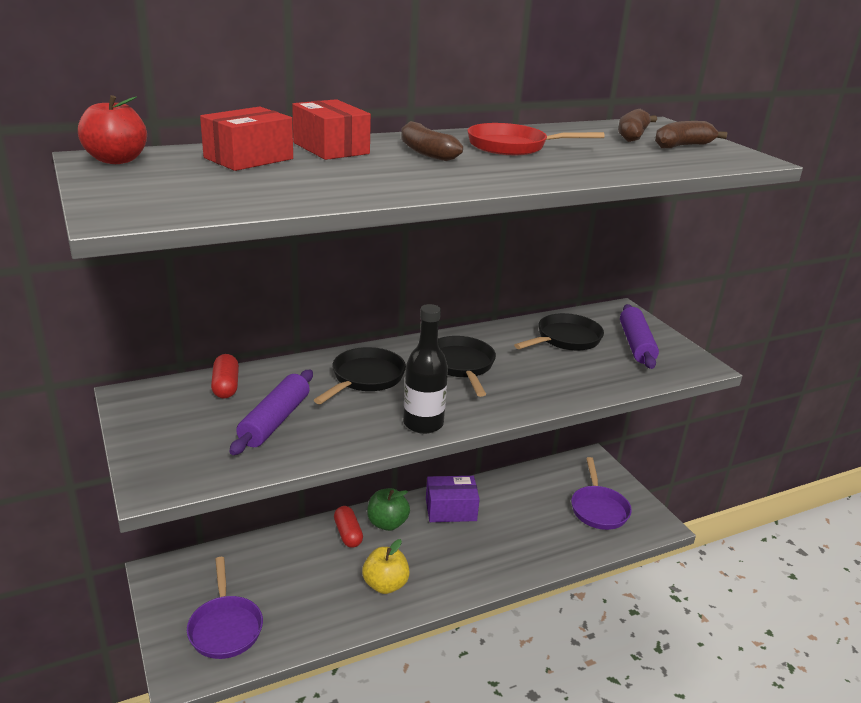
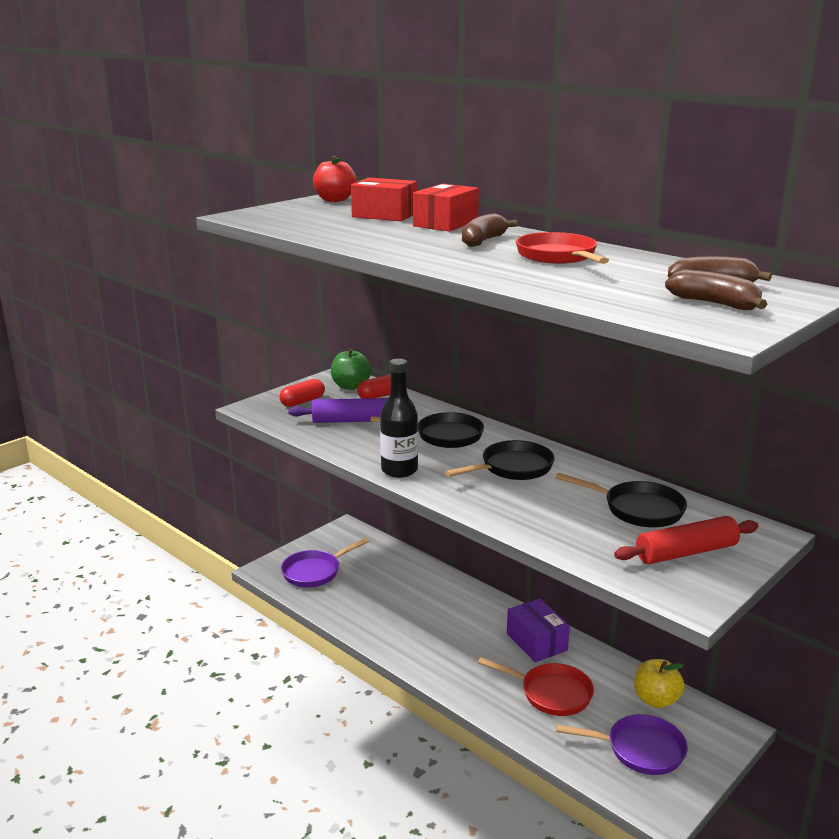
camera: 70 degrees right, 5 degrees down
red capsule [334,506,363,548] -> red capsule moved to [279,379,325,407]
yellow apple [362,539,410,594] -> yellow apple moved to [634,659,685,708]
green apple [367,488,410,531] -> green apple moved to [331,349,372,390]
purple pan [571,457,632,530] -> purple pan turned 150 degrees counterclockwise [556,714,688,775]
purple rolling pin [620,304,659,369] -> red rolling pin [614,516,759,564]
none -> red pan [478,657,594,716]

